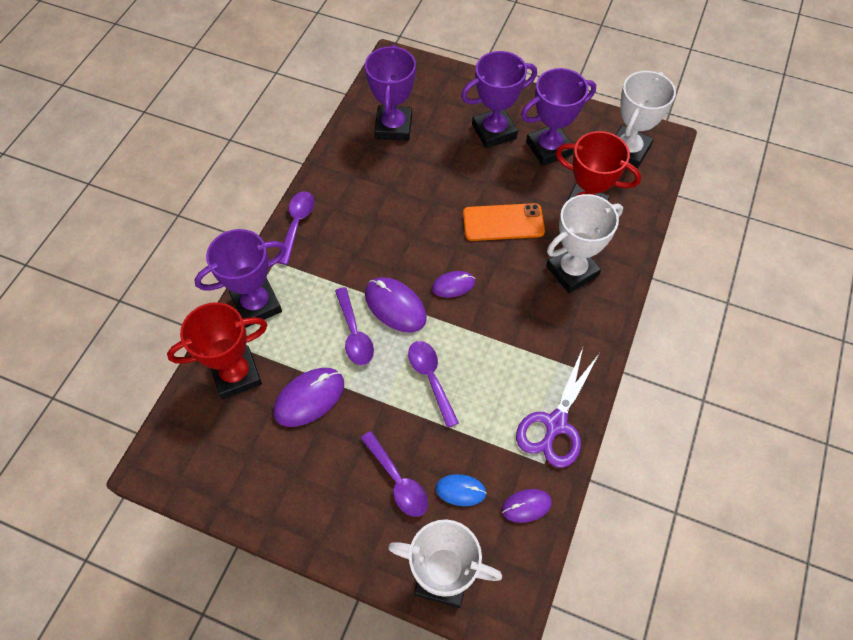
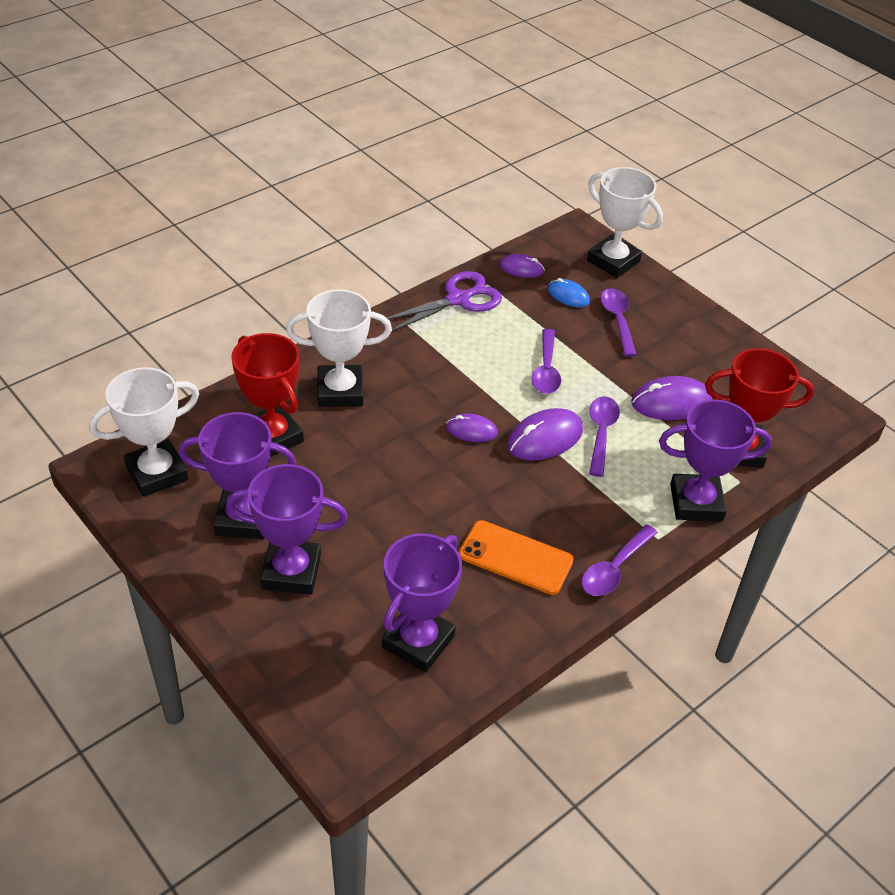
camera: 155 degrees left, 15 degrees down
purple mouse [365,277,427,333] -> purple mouse turned 75 degrees clockwise [507,408,583,461]
orange phone [463,203,545,241] -> orange phone moved to [459,520,573,595]

